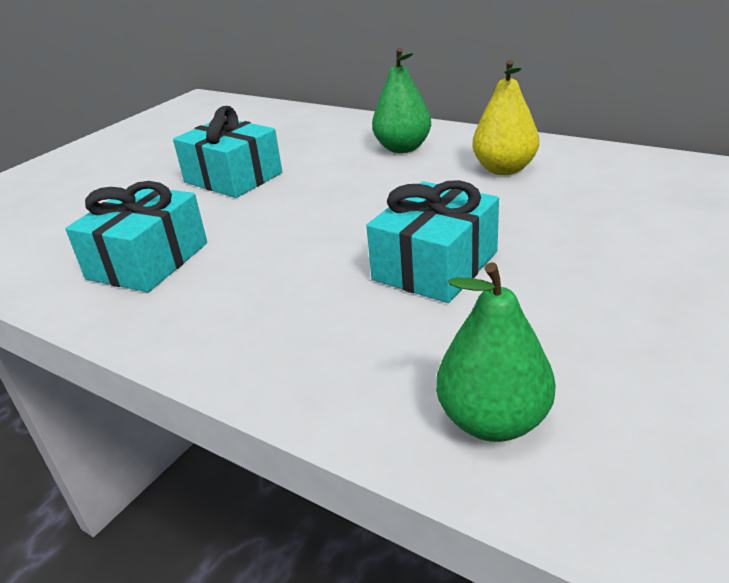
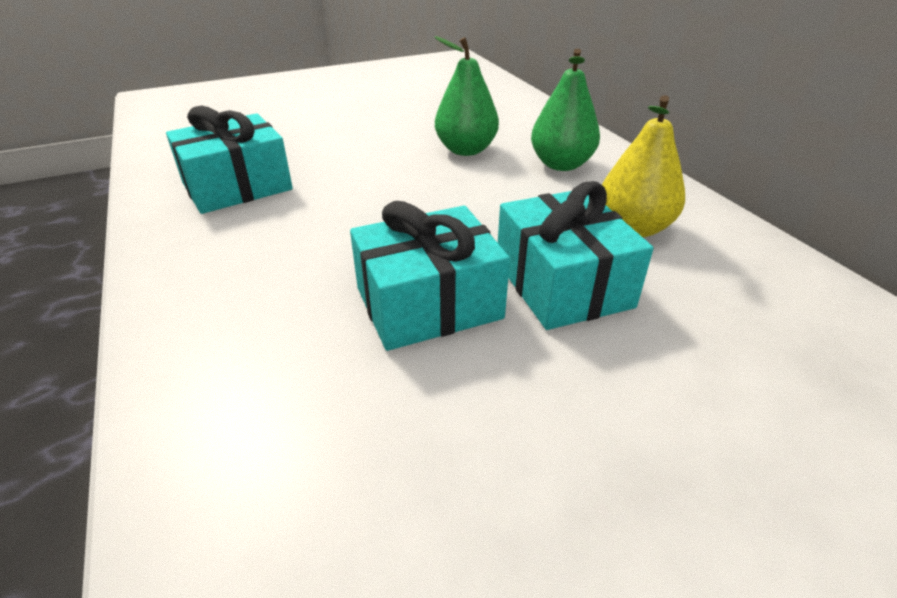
camera: 30 degrees right, 5 degrees up
turquoise gift [173,106,282,198] -> turquoise gift moved to [498,181,654,330]
green pear [436,262,556,442] -> green pear moved to [435,36,499,156]

